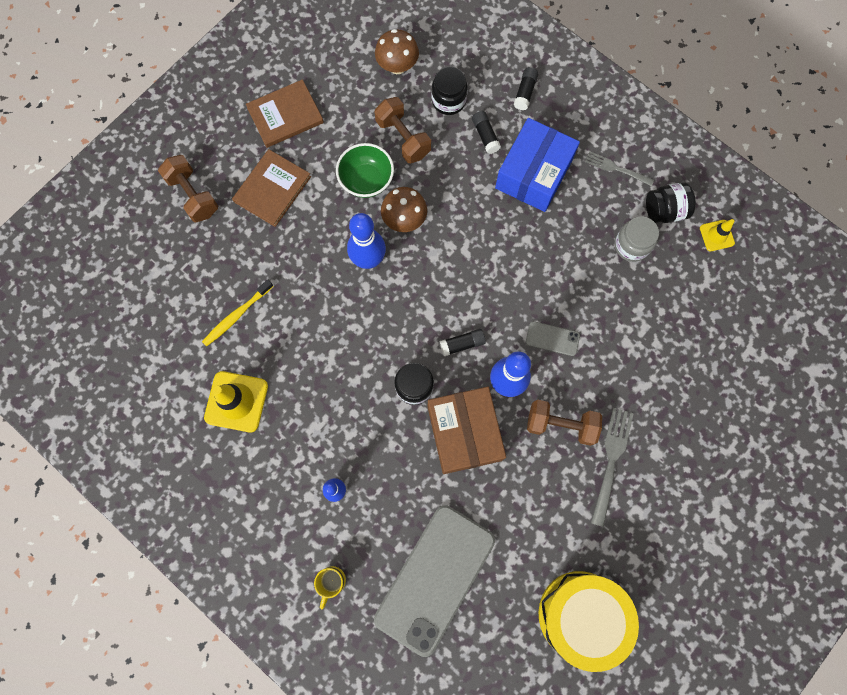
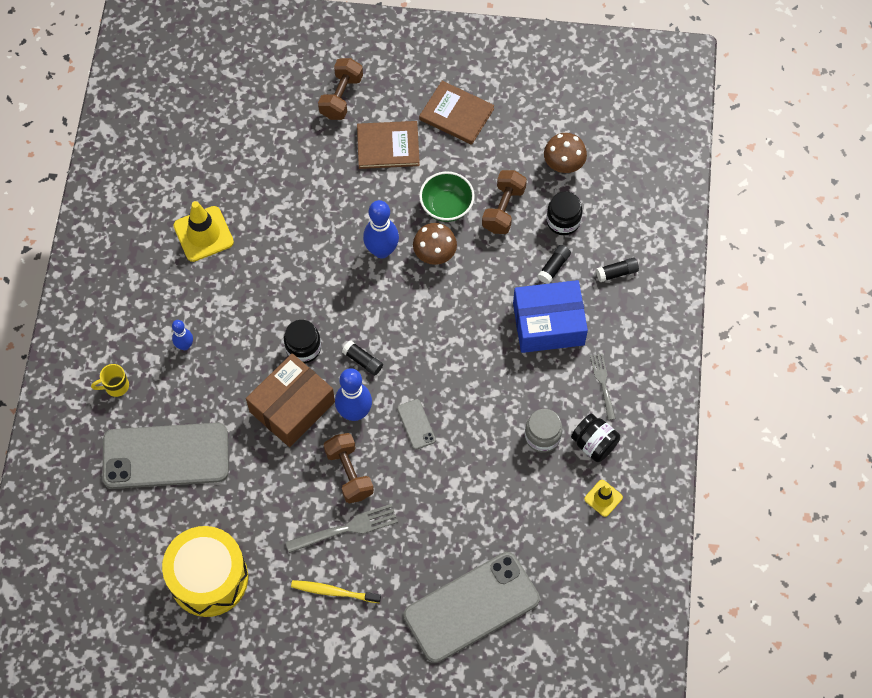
camera: 55 degrees right, 10 degrees down
yellow toothbrush [202,279,274,346] -> yellow toothbrush moved to [291,580,381,603]
none -> grey phone [403,552,540,663]

